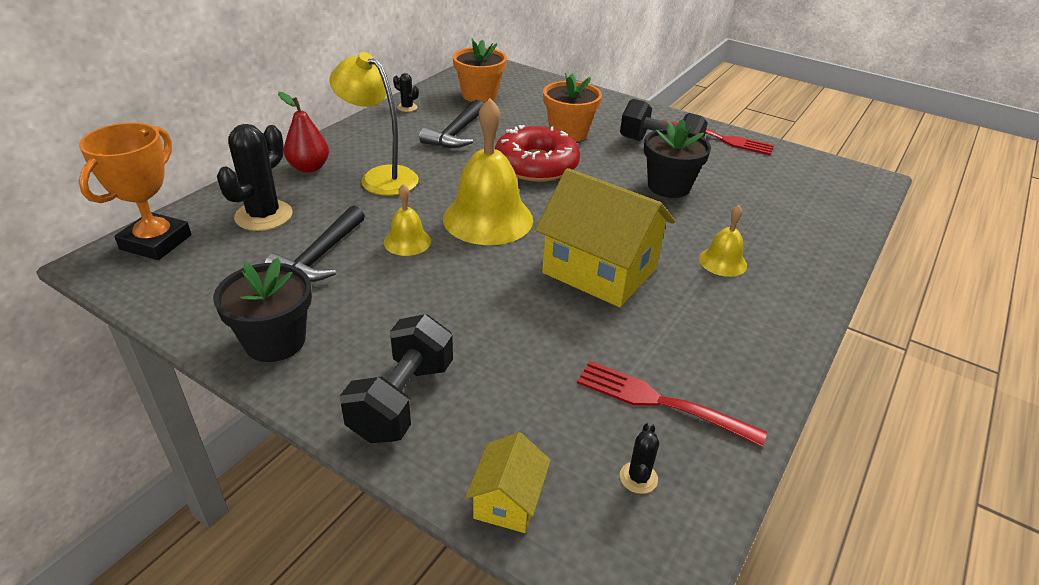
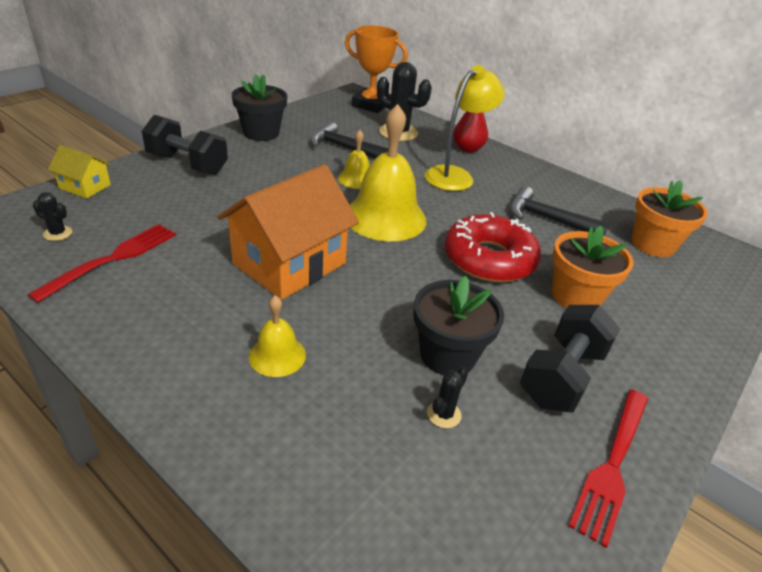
camera: 95 degrees right, 0 degrees up
black cactus [393,73,419,112] -> black cactus moved to [427,367,468,428]
yellow house [535,168,675,307] -> orange house [217,164,359,300]

